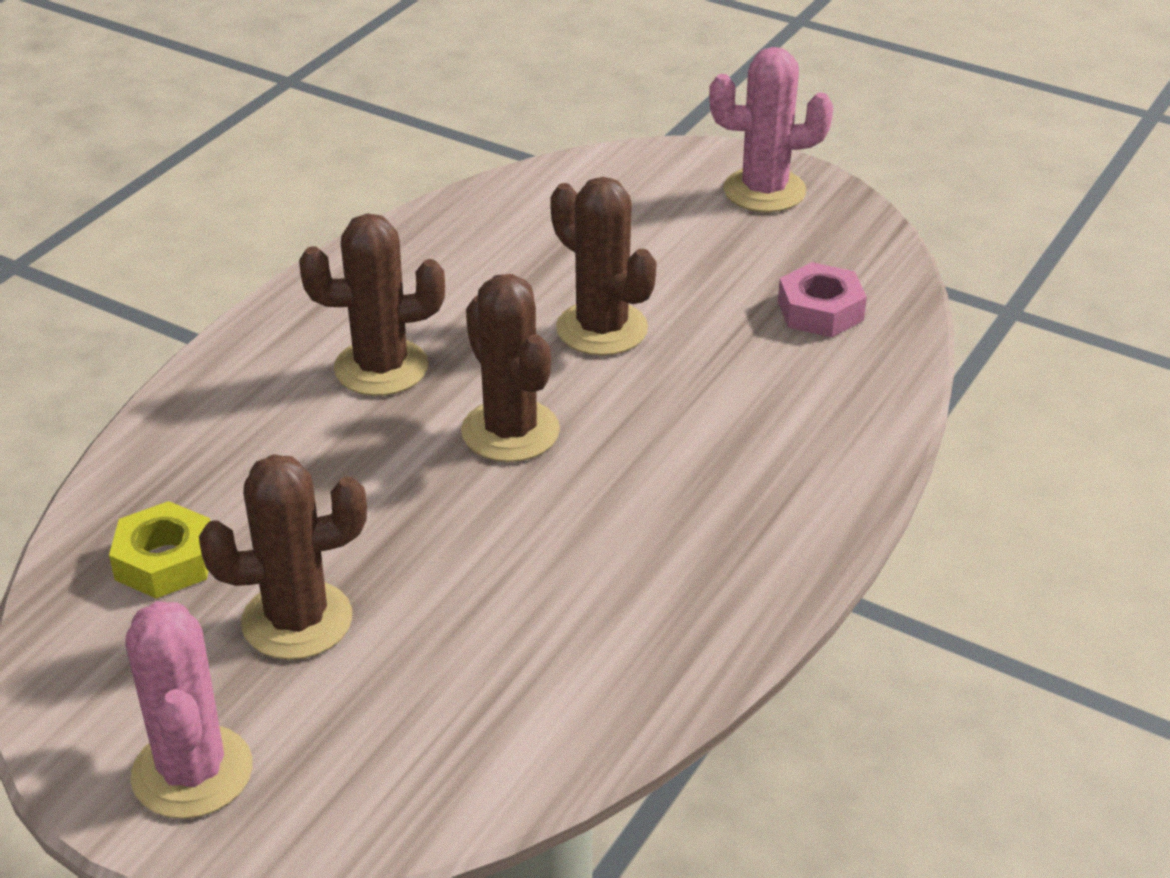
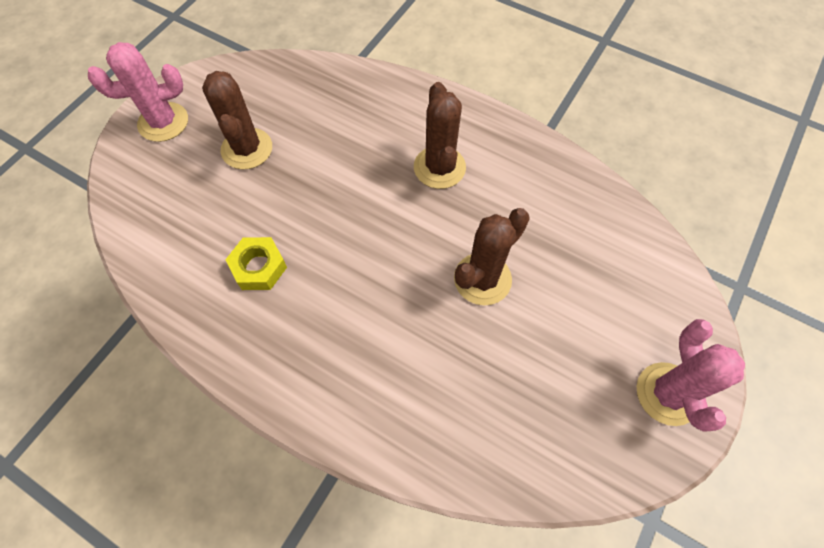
camera: 90 degrees right, 25 degrees up
yellow nut [109,501,210,598] -> yellow nut moved to [225,237,287,290]
brown cactus [461,274,560,462] -> none
pink nut [778,262,867,337] -> none

